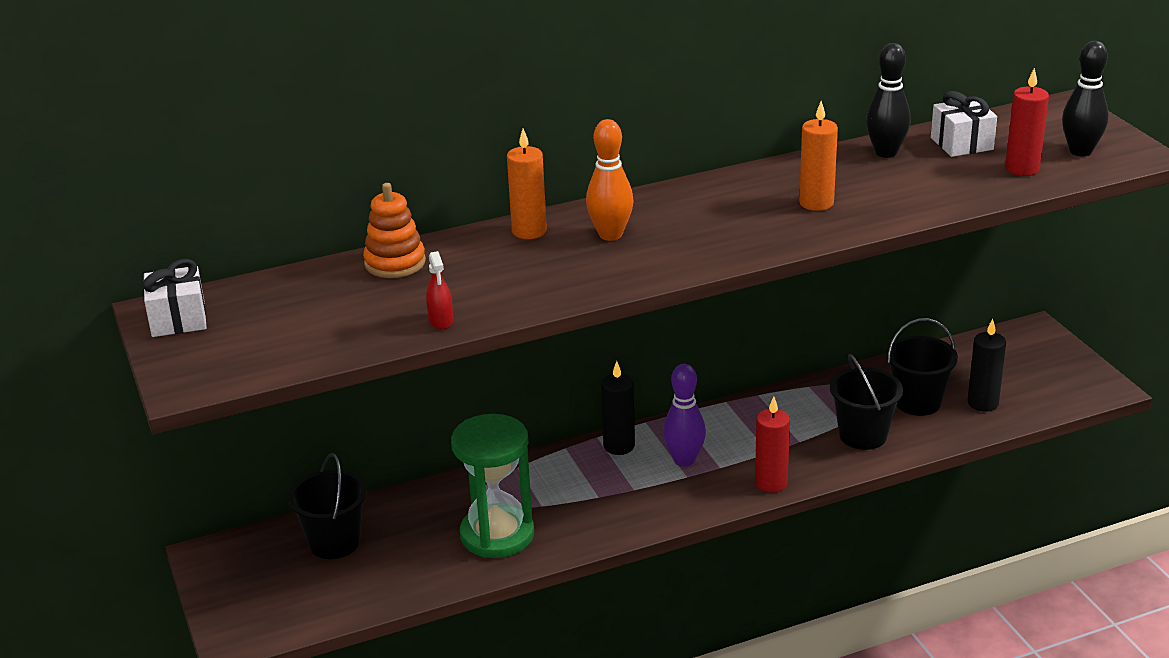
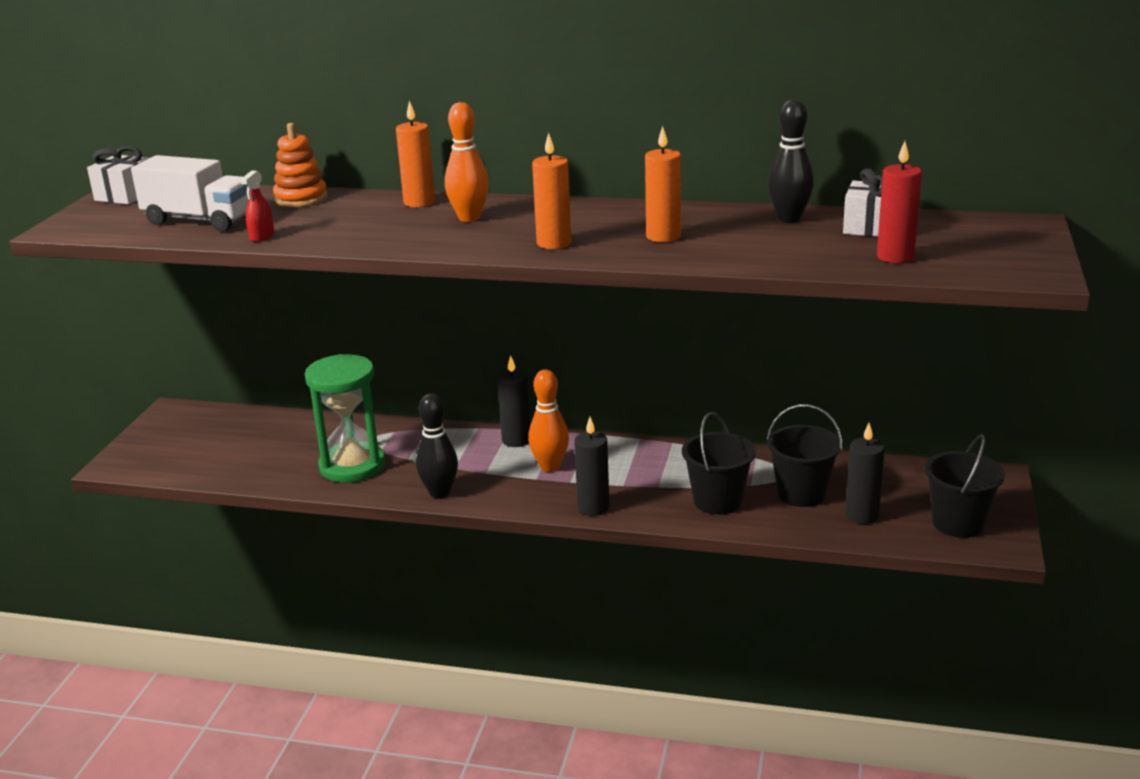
camera: 35 degrees right, 5 degrees down
black bucket [288,453,366,559] -> black bucket moved to [925,434,1005,538]
purple bowling pin [663,364,706,467] -> orange bowling pin [528,369,569,472]
red candle [755,397,790,493] -> black candle [574,417,609,515]
black bowling pin [1062,41,1109,156] -> black bowling pin moved to [416,394,458,498]
none -> white truck [131,155,249,232]
none -> orange candle [532,133,571,249]

